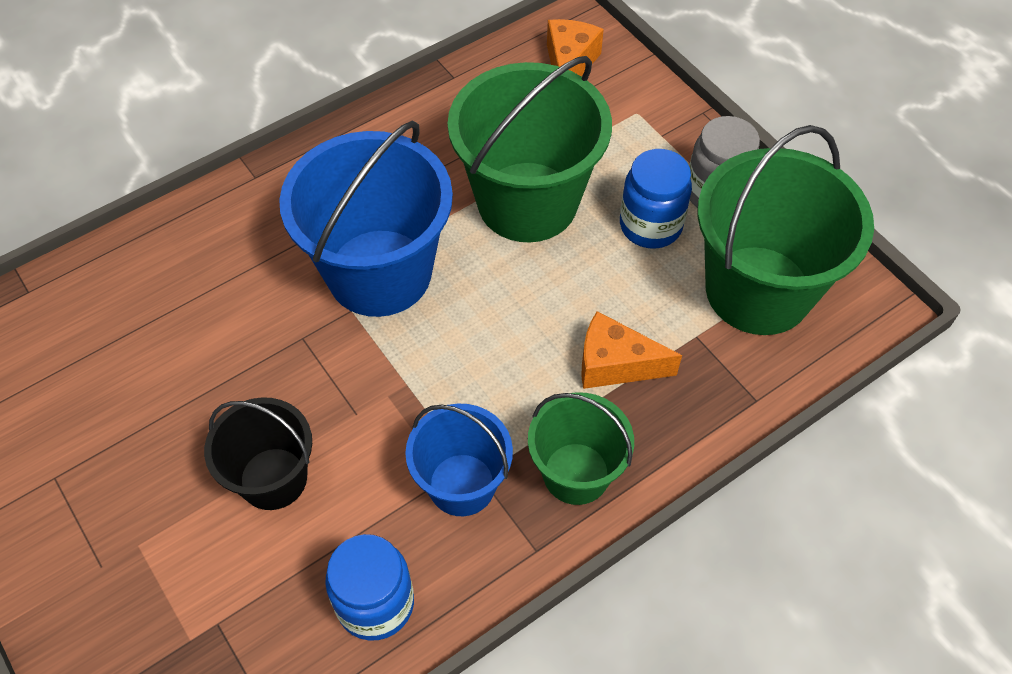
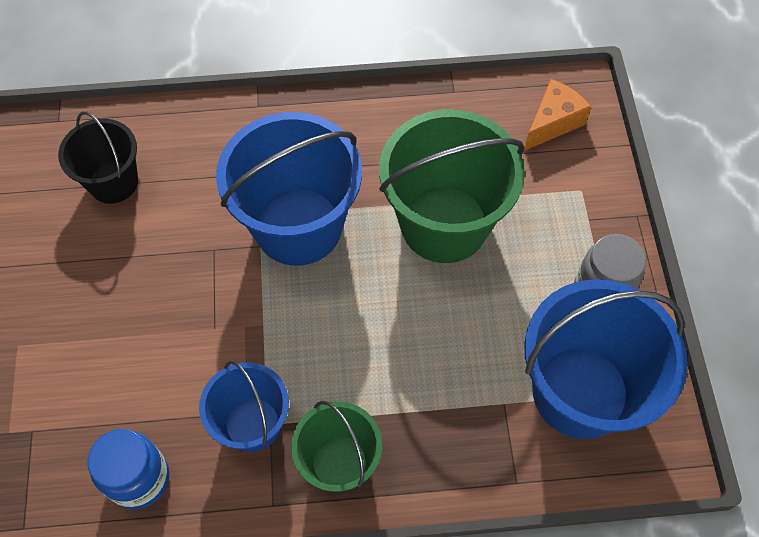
camera: 30 degrees right, 5 degrees up
black bucket [204,397,312,510] -> black bucket moved to [58,111,138,204]
orange cheese [581,311,682,389] -> none
blue jar [620,149,692,249] -> none
green bucket [697,125,874,335] -> blue bucket [524,279,688,439]

